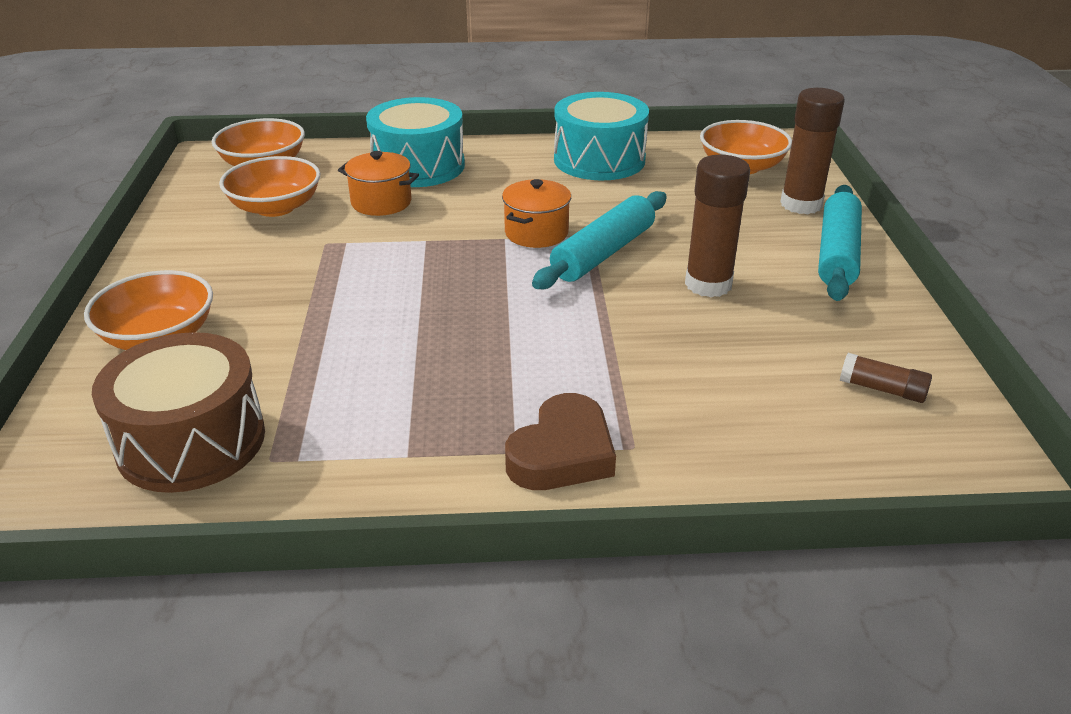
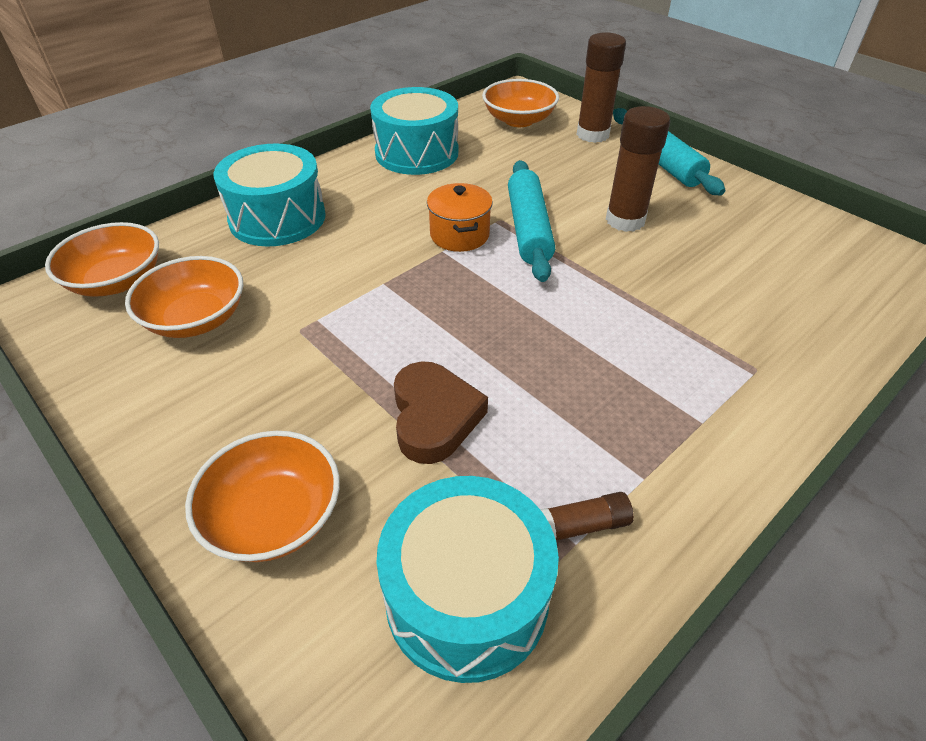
camera: 40 degrees left, 10 degrees up
brown drum [92,332,265,493] -> turquoise drum [376,476,559,683]
orange pot [338,151,419,216] -> none
brown heart [505,393,616,490] -> brown heart moved to [394,361,488,464]
brown glue stick [840,353,932,403] -> brown glue stick moved to [540,492,634,541]

